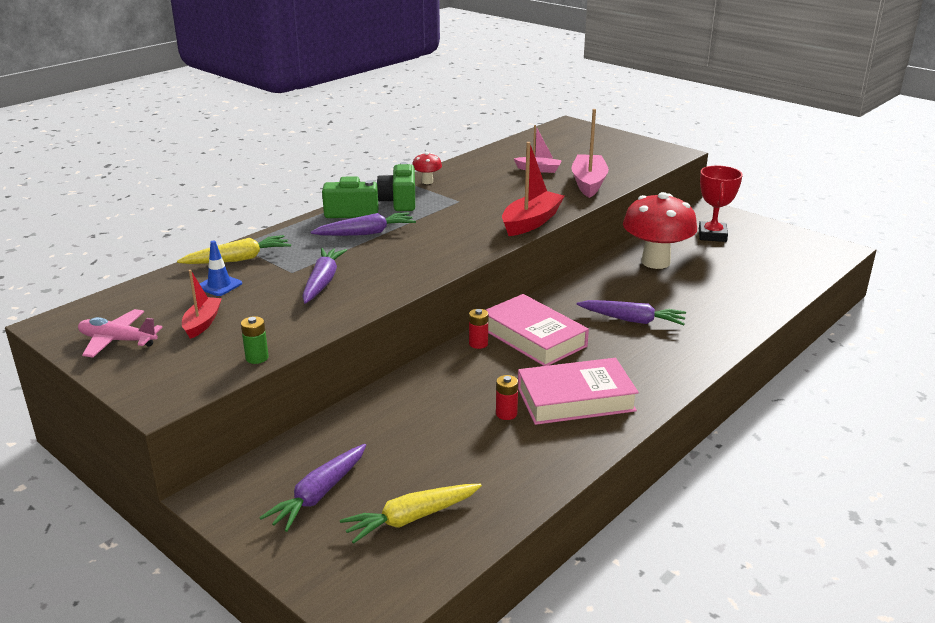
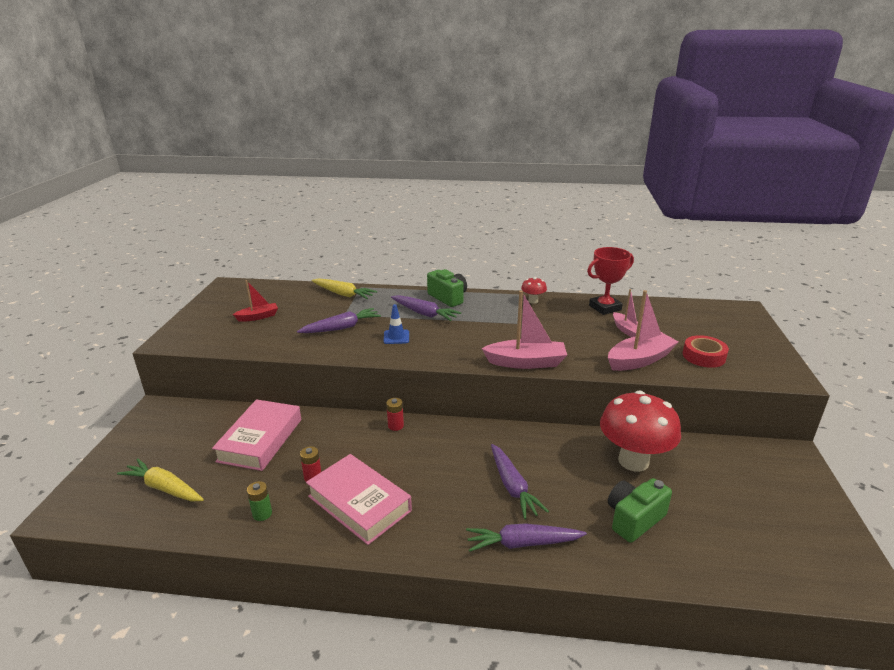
camera: 55 degrees right, 0 degrees up
pink plane [78,309,163,358] -> none
blue traffic cone [200,240,242,296] -> blue traffic cone moved to [383,304,409,344]
green battery [241,316,269,364] -> green battery moved to [247,481,272,521]
purple carrot [260,444,366,532] -> purple carrot moved to [466,523,587,552]
green camera [377,162,415,211] -> green camera moved to [608,478,672,543]
pink book [486,294,589,366] -> pink book moved to [212,399,301,471]
red boat [502,142,565,236] -> pink boat [481,291,567,369]
red trophy [699,166,743,242] -> red trophy moved to [587,247,634,315]
none -> red tape [683,335,729,368]

